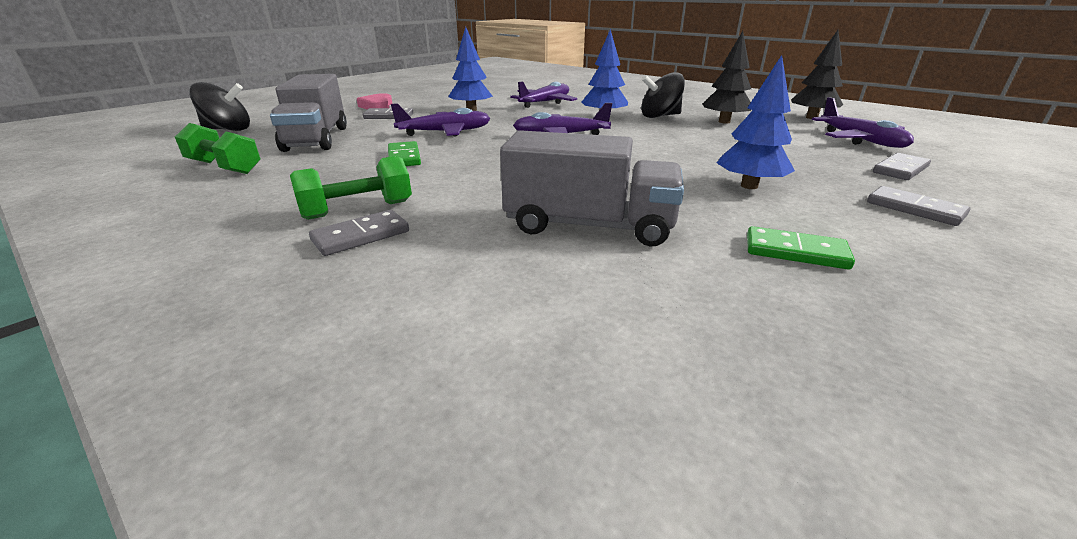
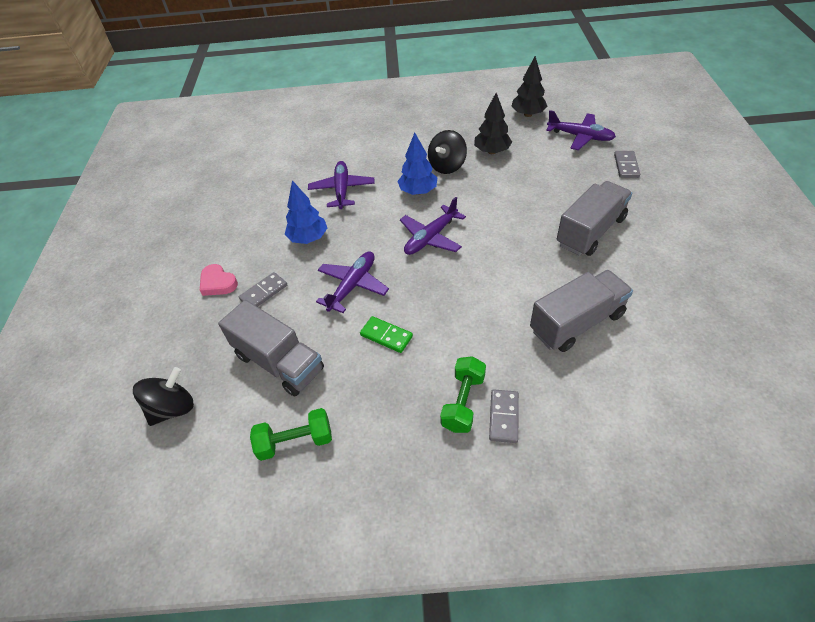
camera: 40 degrees left, 20 degrees up
blue tree [717,55,795,189] -> grey truck [557,181,632,256]
green domino [747,226,855,270] -> none
grey domino [867,186,971,226] -> none

